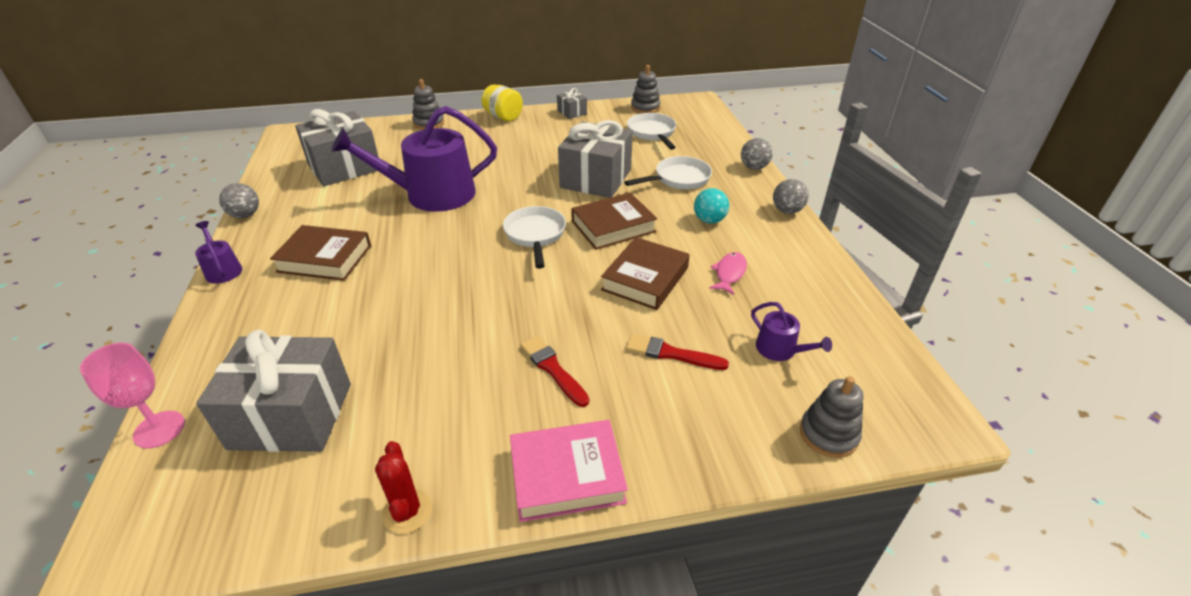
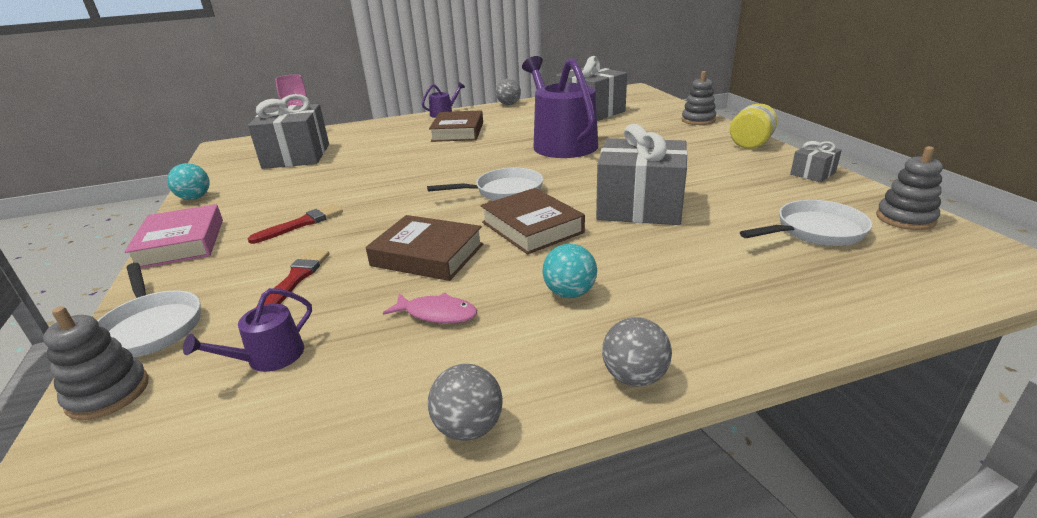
camera: 85 degrees right, 10 degrees down
red cactus [375,441,432,534] -> turquoise ball [167,163,209,200]
white pan [624,156,712,190] -> white pan moved to [97,263,201,357]
grey ball [741,138,773,170] -> grey ball moved to [428,364,503,441]

